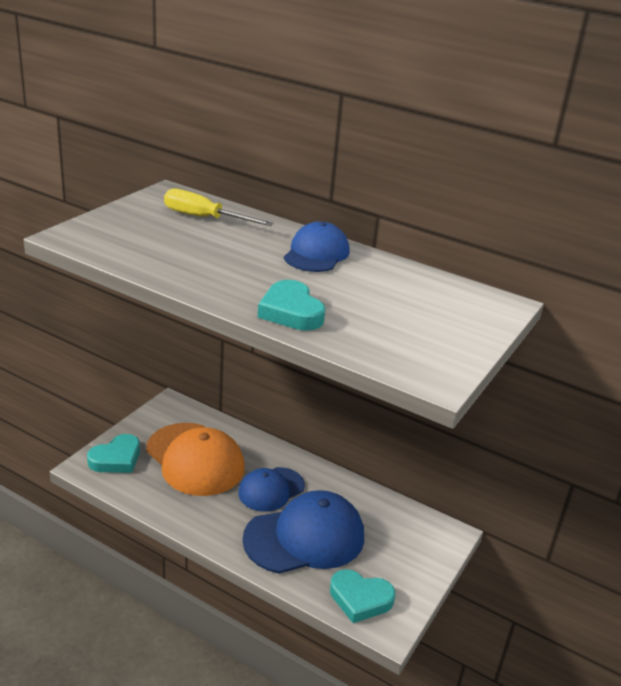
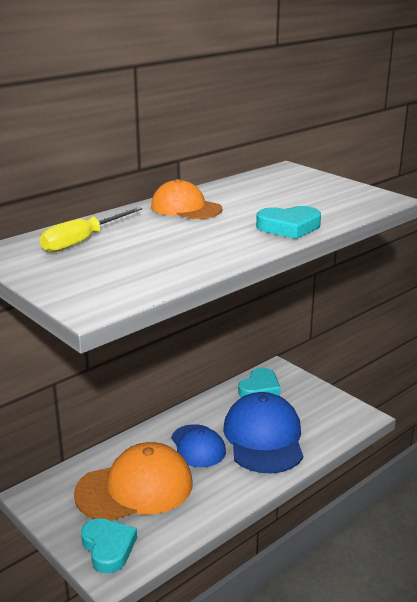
camera: 70 degrees left, 5 degrees down
blue cap [284,221,350,272] -> orange cap [151,179,222,219]
turquoise heart [330,569,395,623] -> turquoise heart moved to [238,368,281,397]

